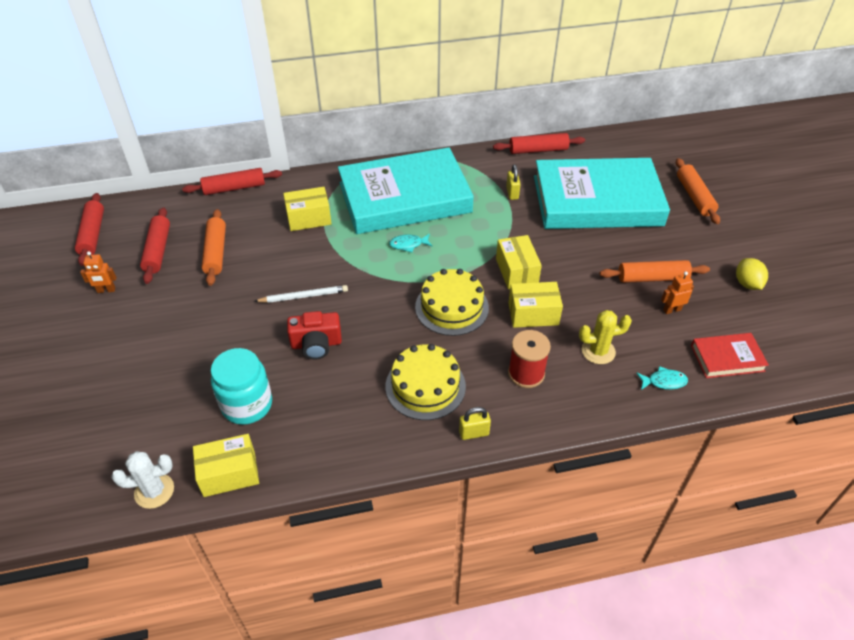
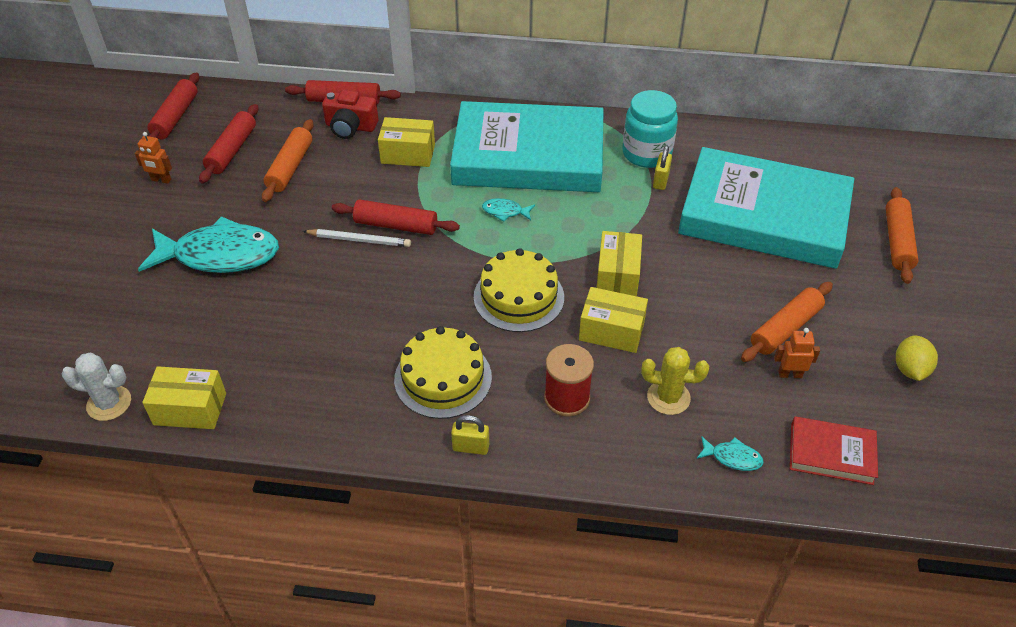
camera: 20 degrees right, 0 degrees up
turquoise jar [211,348,272,425] -> turquoise jar moved to [623,90,678,168]
red camera [287,311,342,359] -> red camera moved to [322,90,378,139]
red rolling pin [493,133,585,154] -> red rolling pin moved to [332,199,460,235]
orange rolling pin [600,260,710,283] -> orange rolling pin turned 60 degrees counterclockwise [741,282,833,362]
none -> turquoise fish [138,216,279,273]

